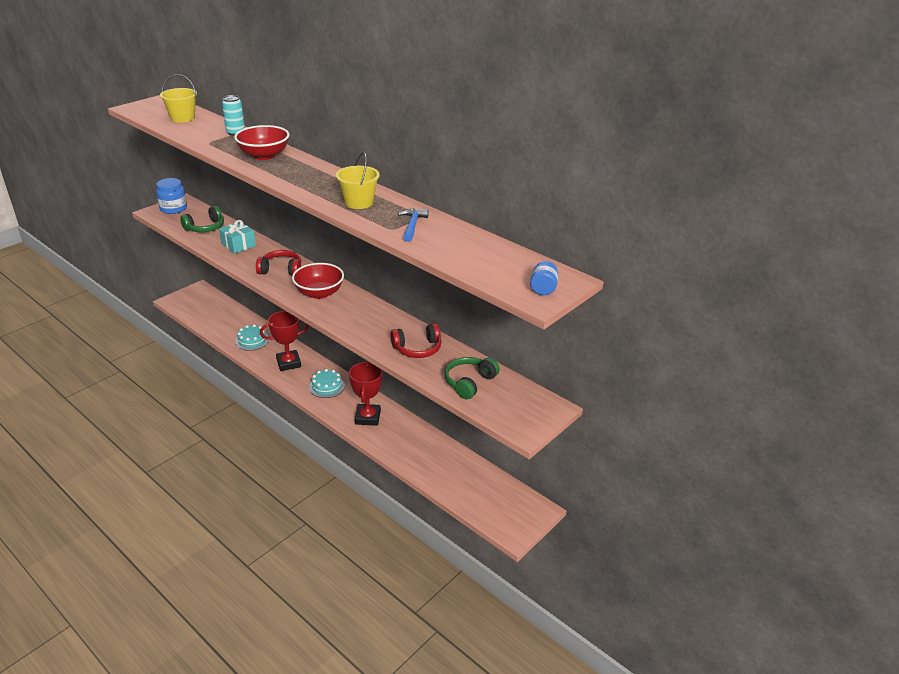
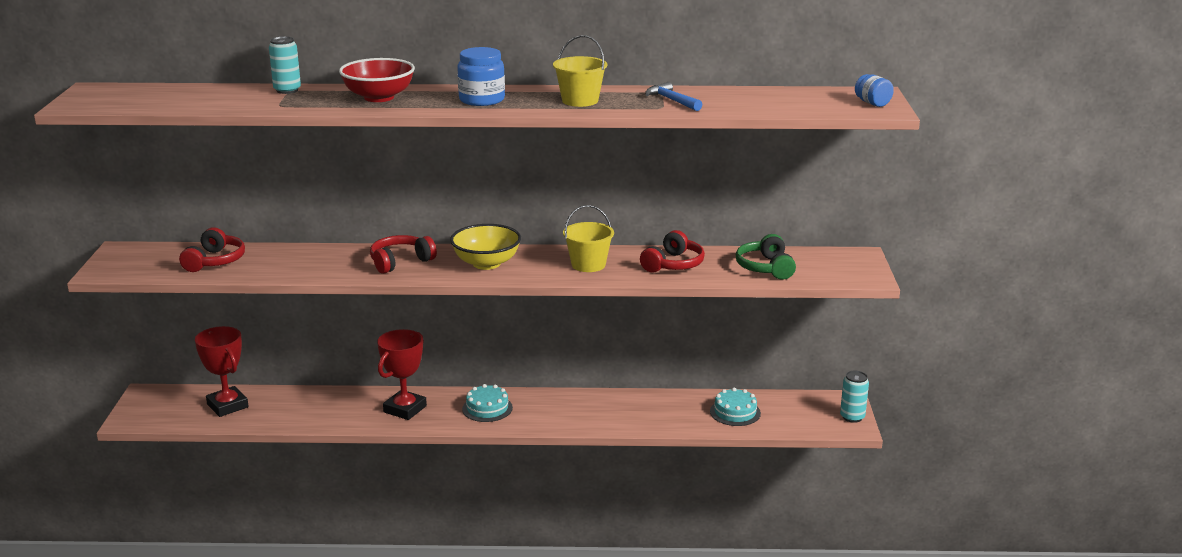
camera: 40 degrees left, 10 degrees down
blue jar [156,178,187,214] -> blue jar moved to [457,47,505,106]
yellow bucket [160,74,197,122] -> yellow bucket moved to [563,205,614,272]
green headphones [180,206,224,232] -> red headphones [179,227,245,272]
turquoise gift [219,220,256,254] -> none
turquoise cake [236,324,269,351] -> turquoise cake moved to [710,388,761,426]
red bowl [292,263,344,299] -> yellow bowl [450,224,521,270]
red trophy [349,362,383,426] -> red trophy moved to [195,326,249,417]
none -> turquoise can [840,371,869,423]

